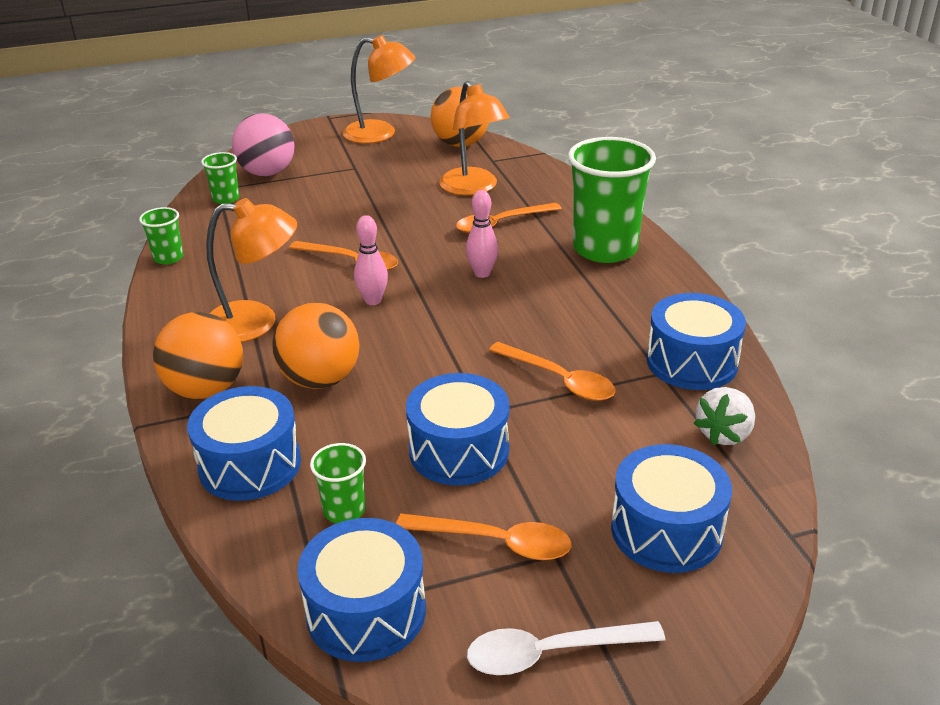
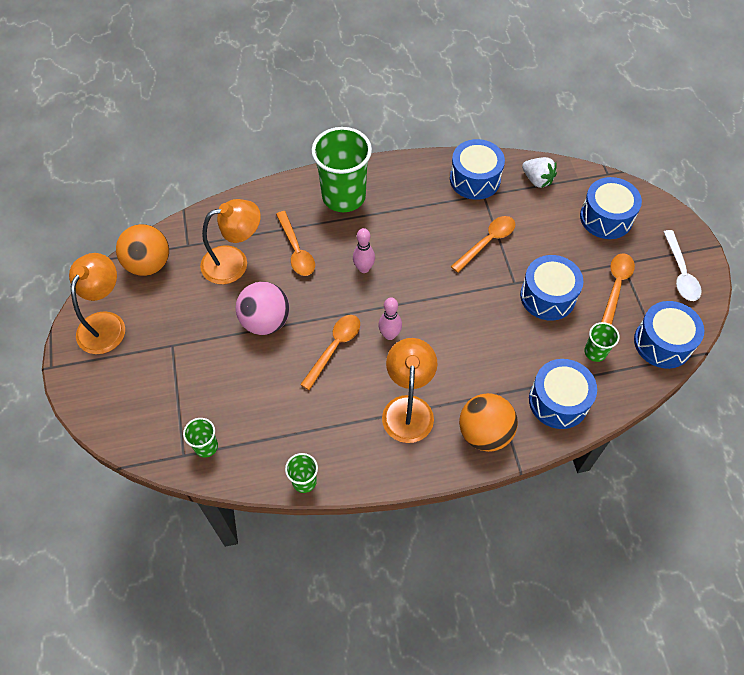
camera: 85 degrees left, 25 degrees up
pink ball [232,113,294,176] -> pink ball moved to [236,282,289,335]
orange ball [272,303,360,389] -> none

